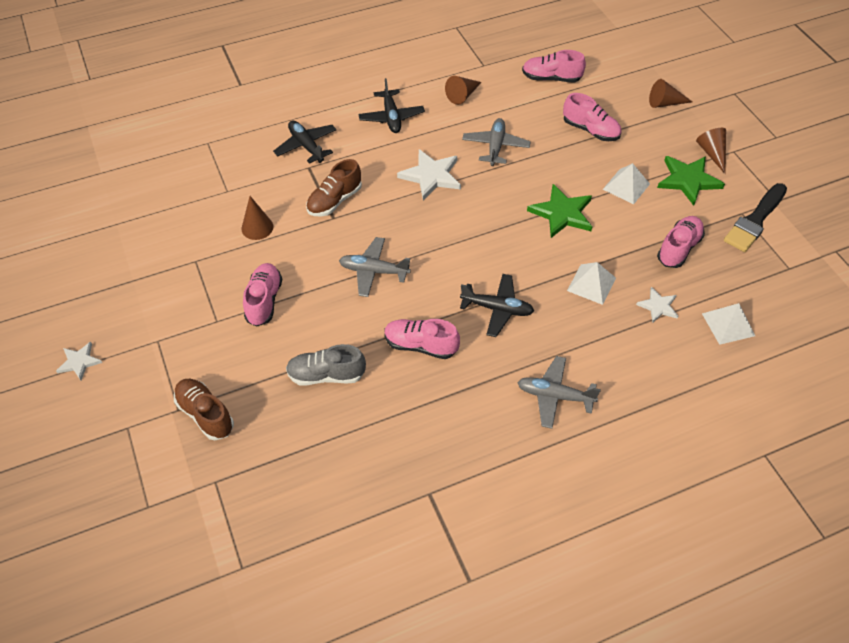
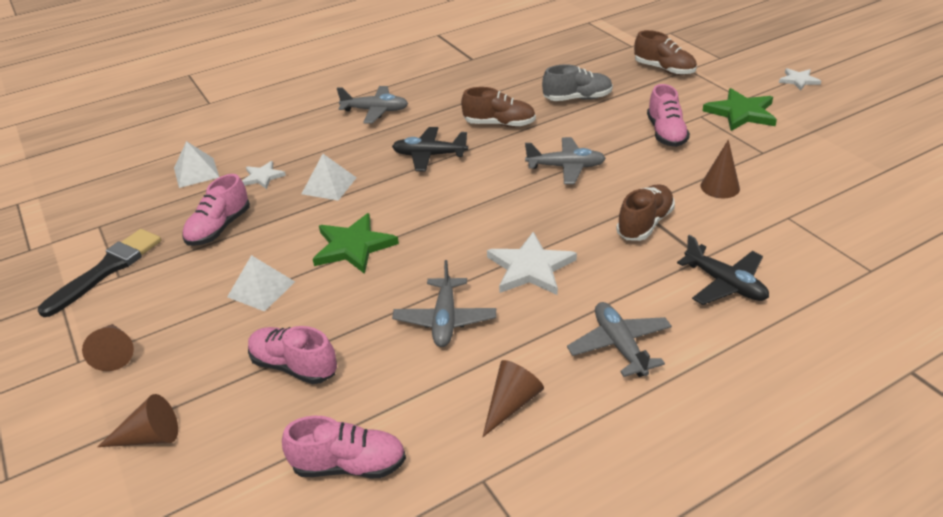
camera: 175 degrees right, 15 degrees down
black plane [358,78,425,133] -> grey plane [567,302,672,377]
pink shoe [384,319,460,359] -> brown shoe [461,87,536,127]
green star [657,156,725,206] -> green star moved to [703,88,777,131]

